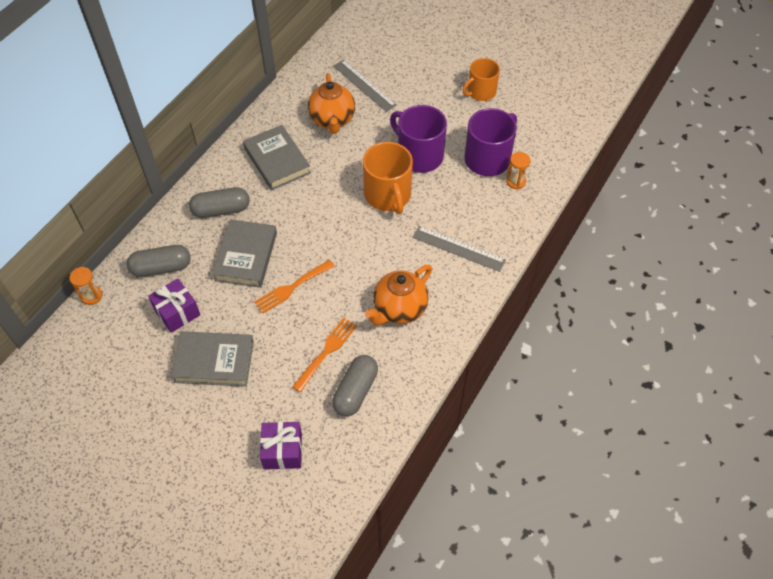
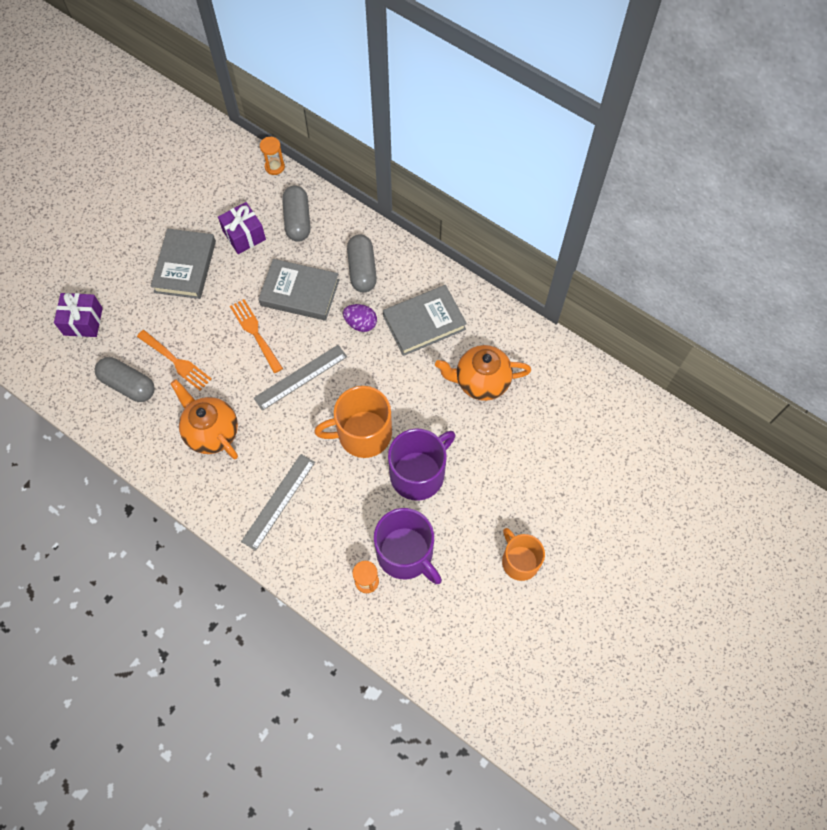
camera: 95 degrees right, 10 degrees up
grey ruler [333,60,397,112] -> grey ruler moved to [254,345,347,411]
none -> purple egg [343,304,377,332]

